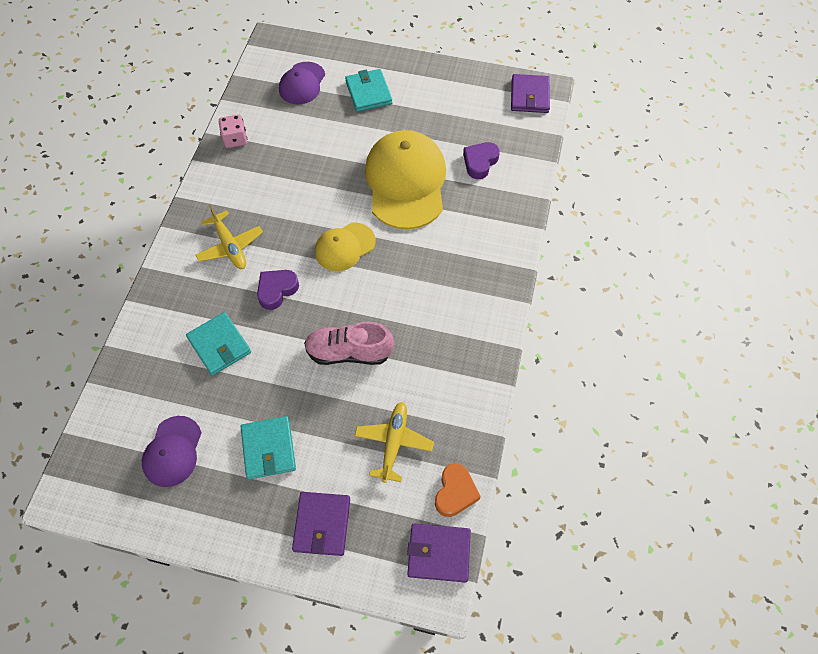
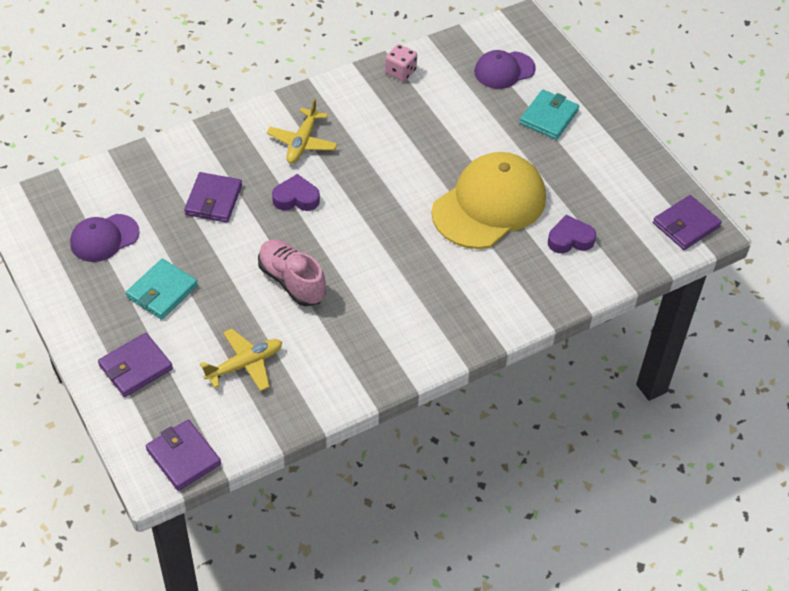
camera: 45 degrees right, 10 degrees down
turquoise wallet [186,312,251,376] -> purple wallet [184,172,242,223]
yellow cap [315,223,376,271] -> none
orange heart [435,463,481,517] -> none

